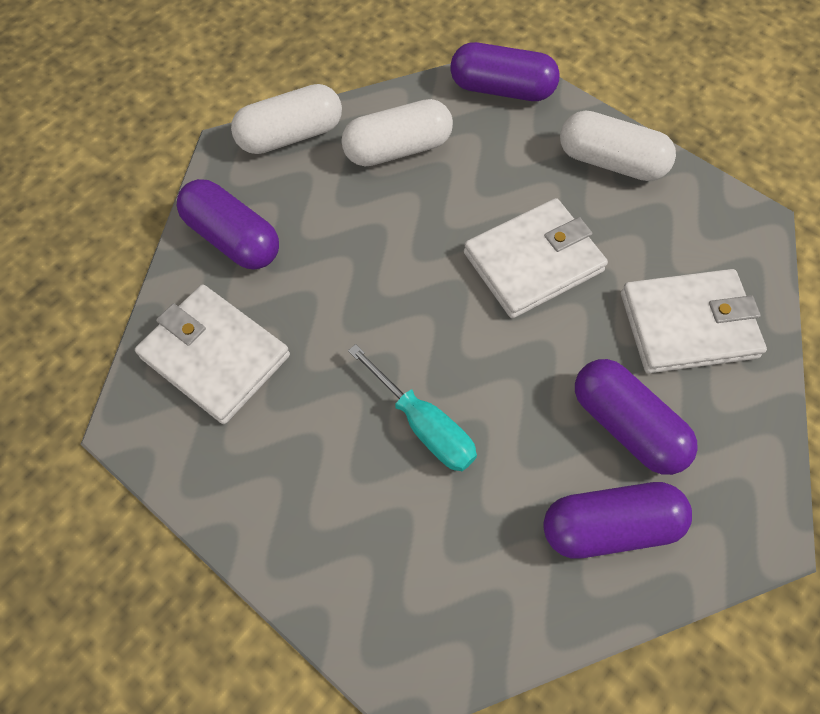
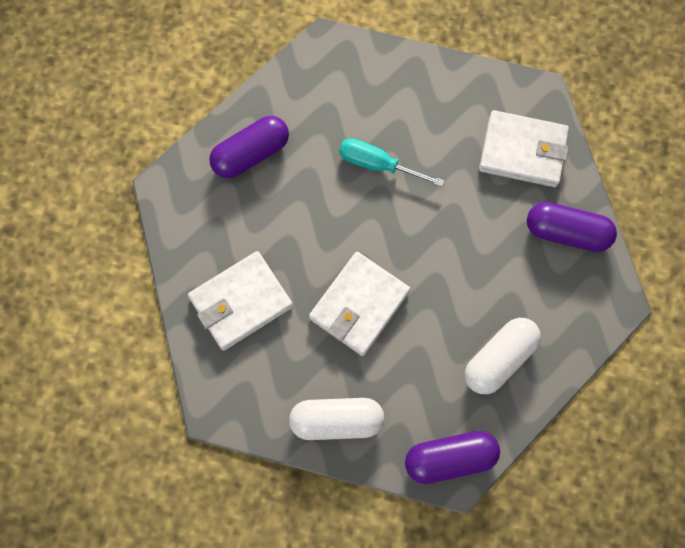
camera: 155 degrees right, 10 degrees up
white capsule [231,84,342,154] -> none
purple capsule [575,359,698,475] -> none

